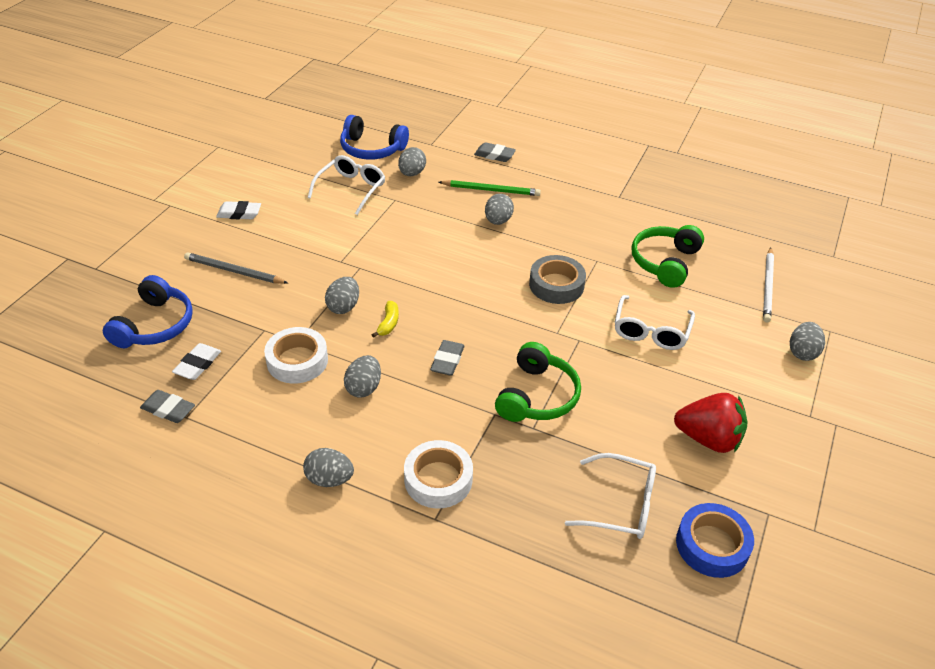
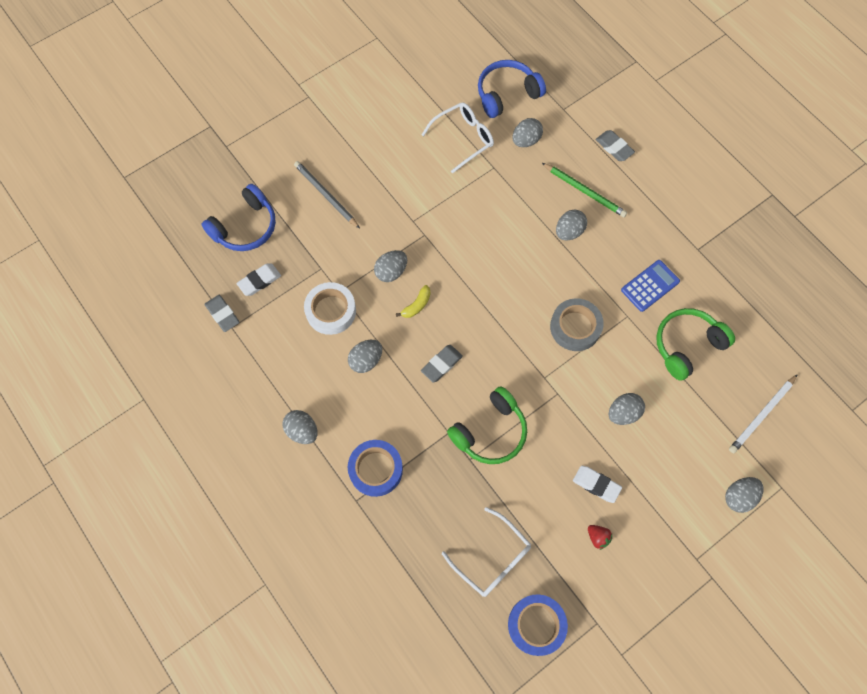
camera: 30 degrees right, 25 degrees up
white eraser [216,201,261,219] -> white eraser moved to [573,466,622,503]
blue headphones [340,115,409,159] -> blue headphones turned 105 degrees clockwise [478,60,546,118]
white tape [404,440,473,508] -> blue tape [348,440,403,497]
white glasses [614,295,695,350] -> grey egg [609,393,645,425]
red strawberry [674,393,748,453] -> red strawberry [588,525,612,550], size x0.44
none -> blue calculator [621,260,680,312]

